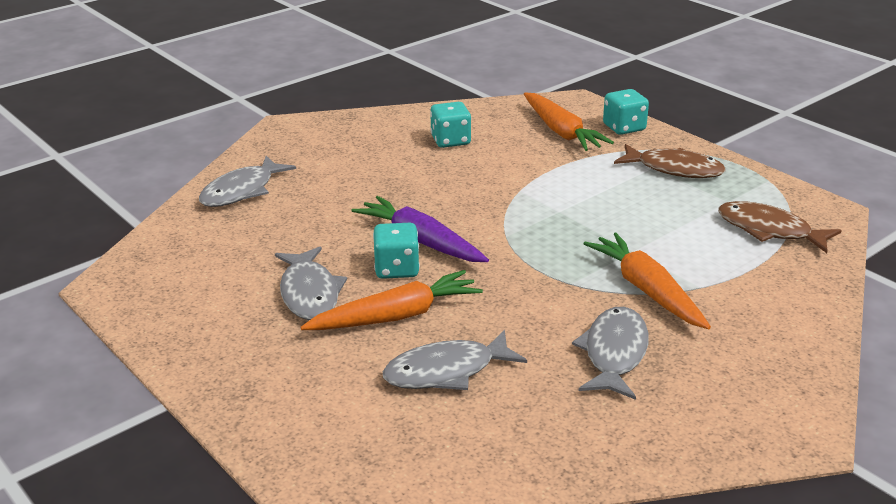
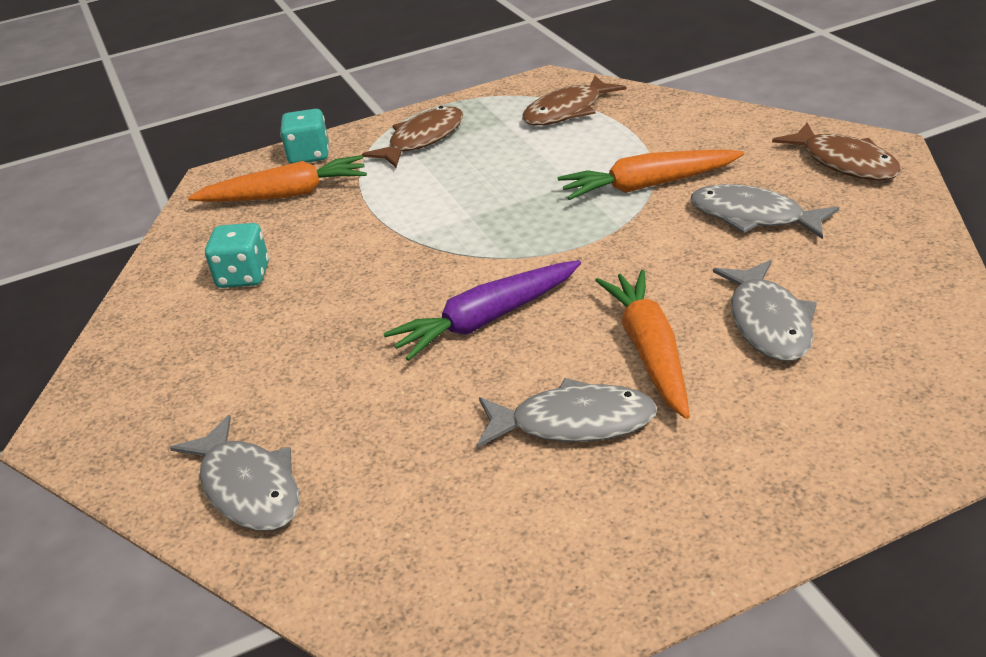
camera: 70 degrees left, 5 degrees up
turquoise dice [373,223,420,279] -> none
none -> brown fish [772,123,901,180]

